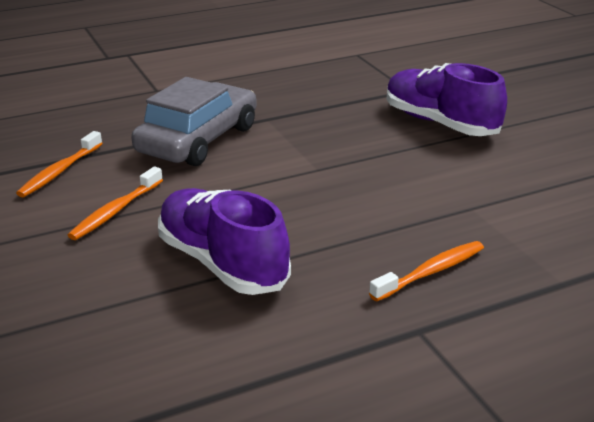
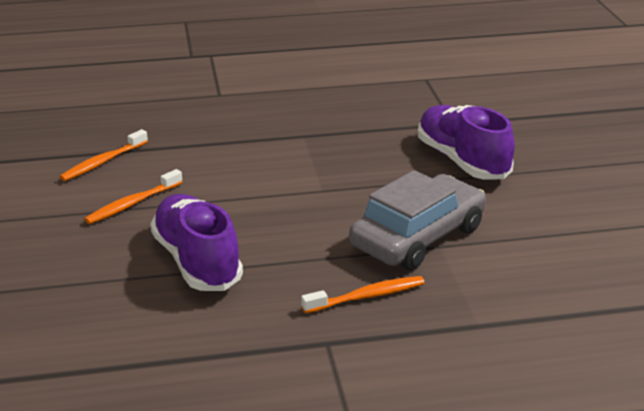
camera: 15 degrees right, 0 degrees up
grey car [131,77,257,166] -> grey car moved to [349,170,486,270]

